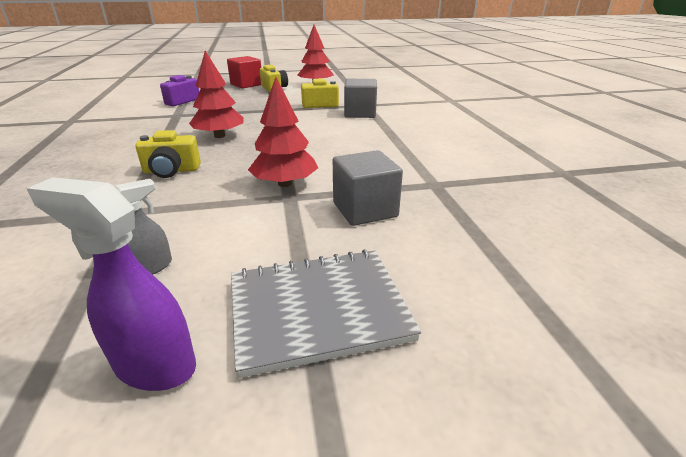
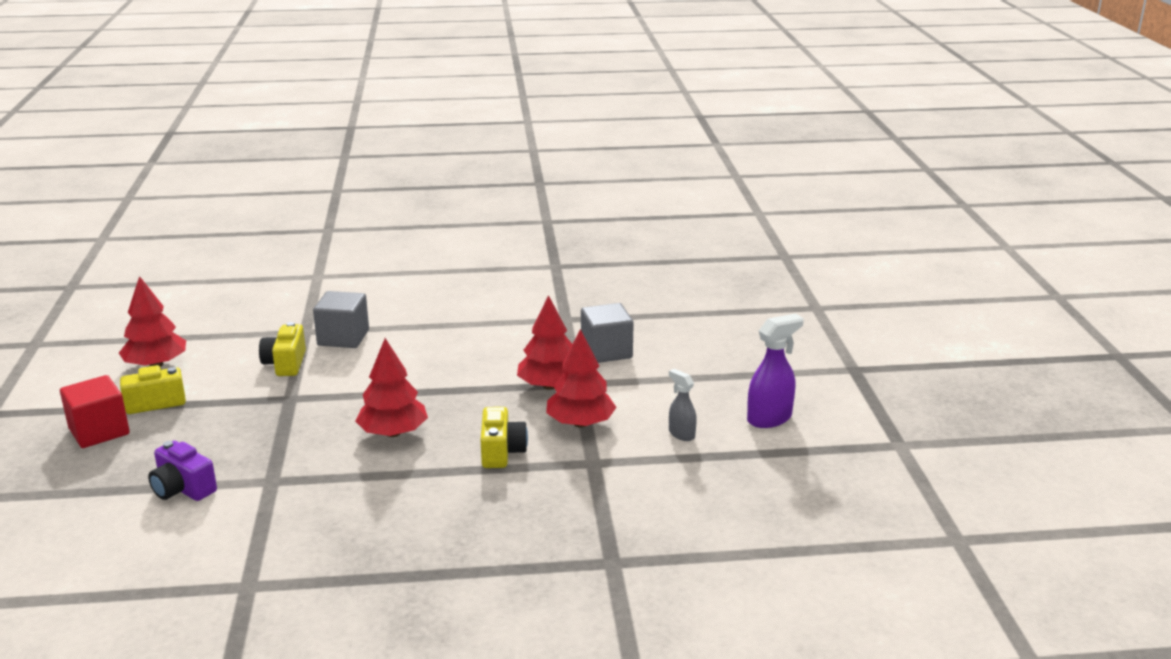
camera: 85 degrees left, 5 degrees down
purple spray bottle [26,177,196,391] -> purple spray bottle turned 150 degrees counterclockwise [747,314,804,428]
grey notebook [231,250,421,378] -> none
none -> red tree [546,329,617,428]

